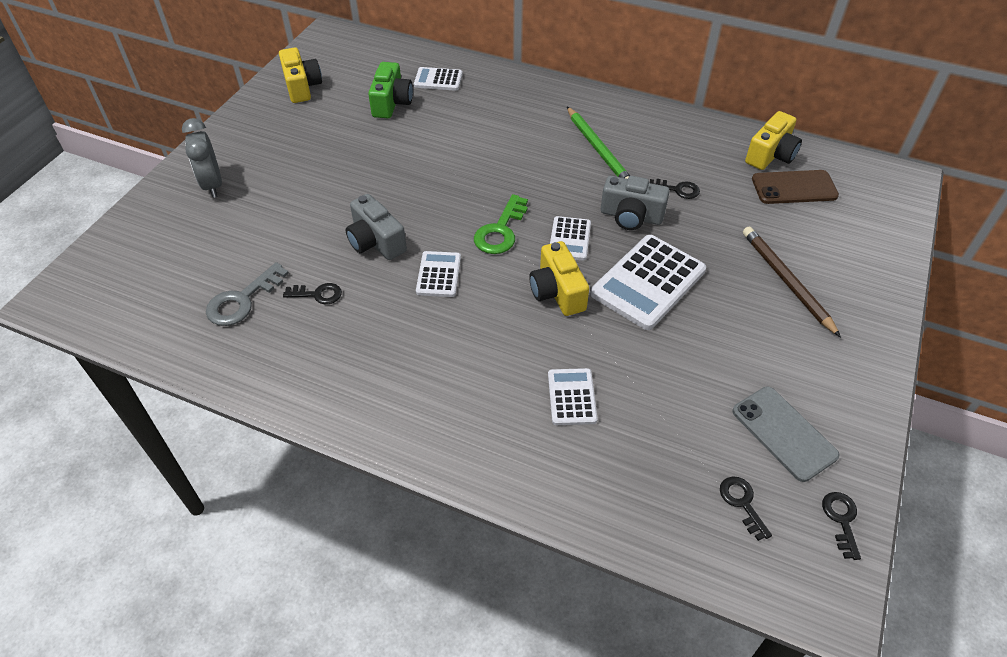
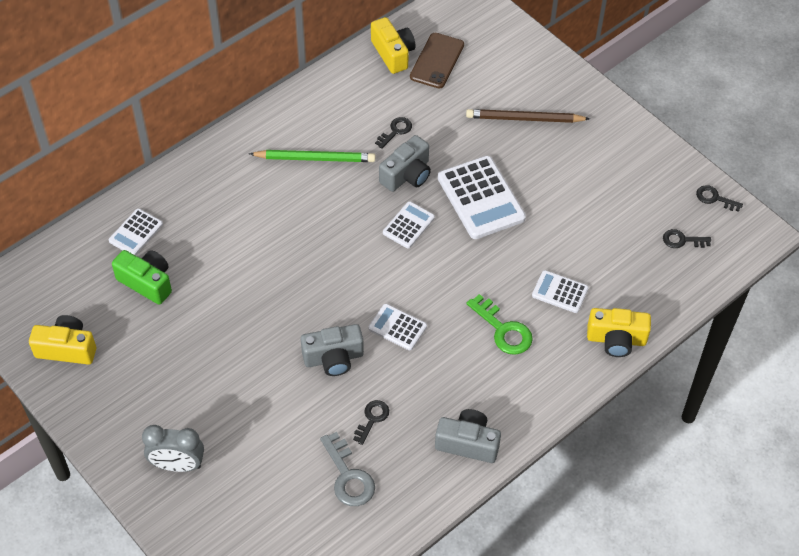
camera: 65 degrees left, 5 degrees up
green key [474,194,528,254] -> green key moved to [467,294,533,355]
yellow camera [529,241,589,316] -> yellow camera moved to [587,308,651,357]
white calculator [550,216,591,261] -> white calculator turned 90 degrees counterclockwise [383,201,435,248]
grey phone [733,387,839,482] -> none
none -> grey camera [435,409,501,463]

